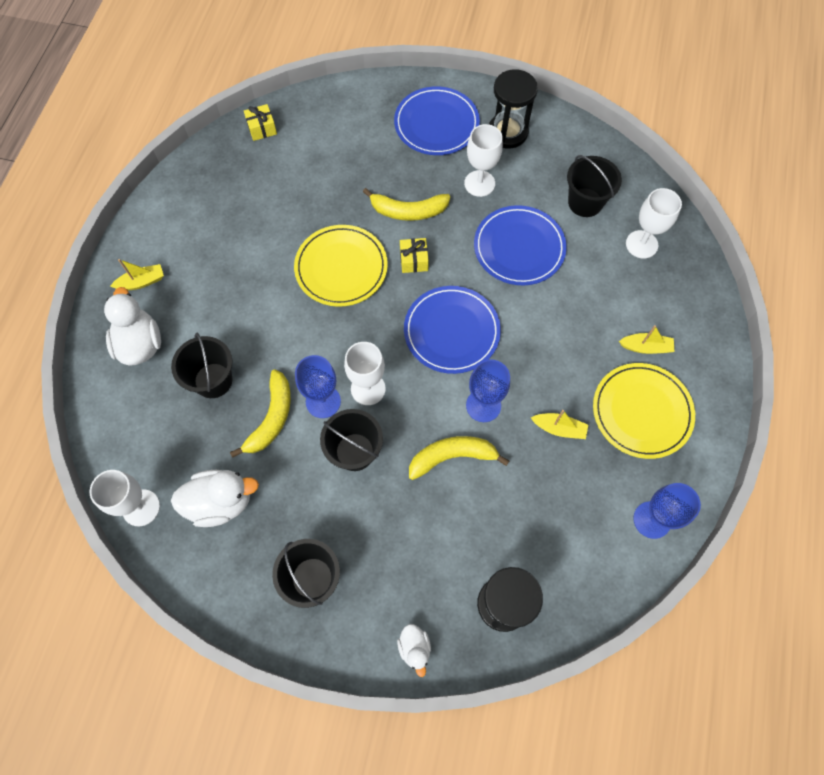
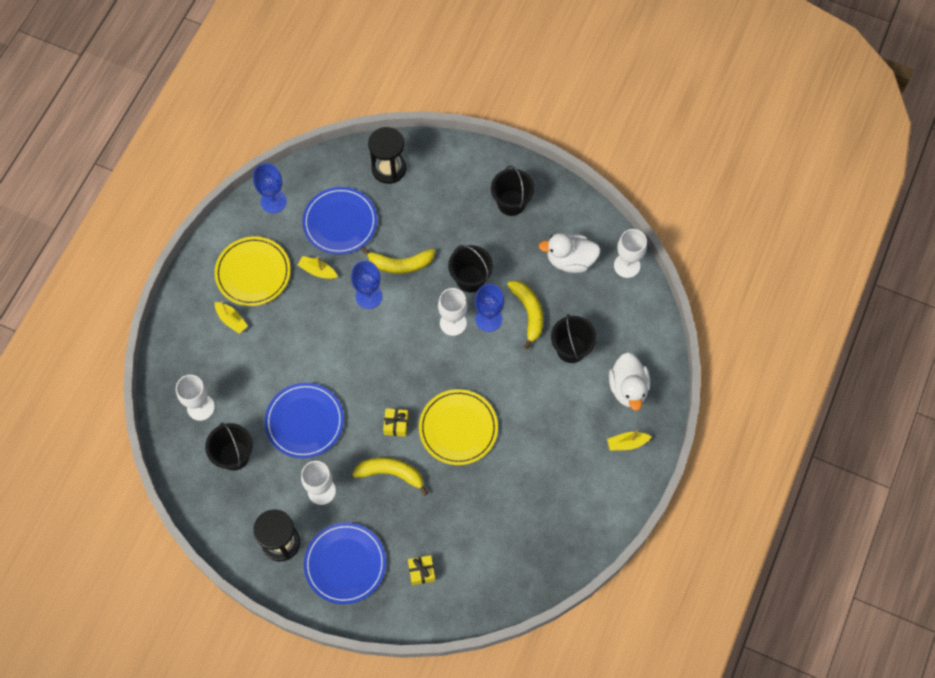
camera: 170 degrees left, 0 degrees up
yellow banana [230,369,291,458] -> yellow banana turned 135 degrees clockwise [507,280,543,349]
yellow gift [244,104,277,141] -> yellow gift moved to [408,555,435,585]
white duck [397,624,431,677] -> none
blue plate [404,286,501,374] -> blue plate moved to [302,187,377,255]
yellow boat [619,325,675,354] -> yellow boat turned 150 degrees counterclockwise [215,302,248,334]

